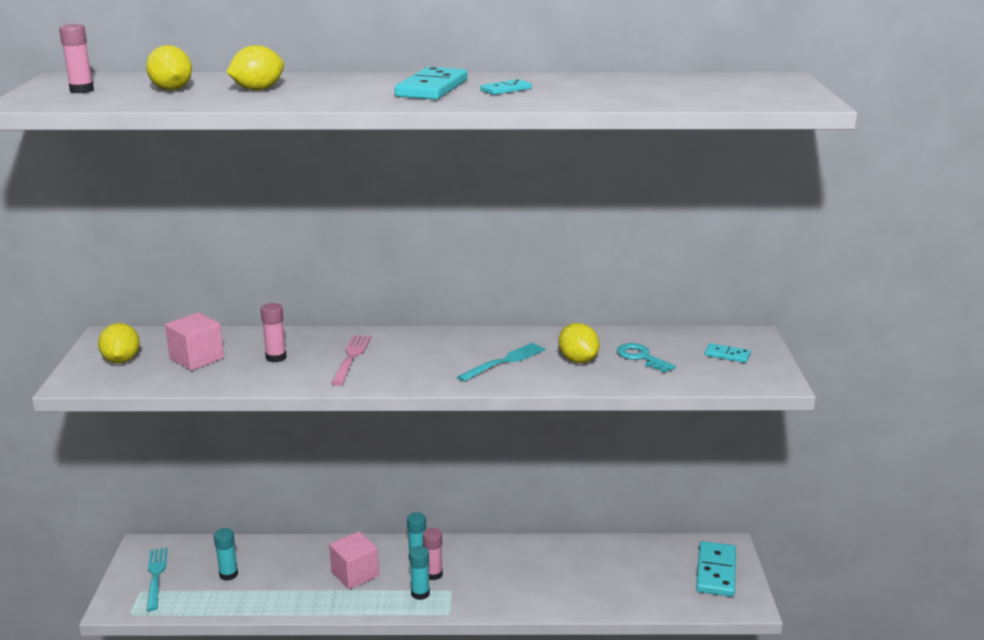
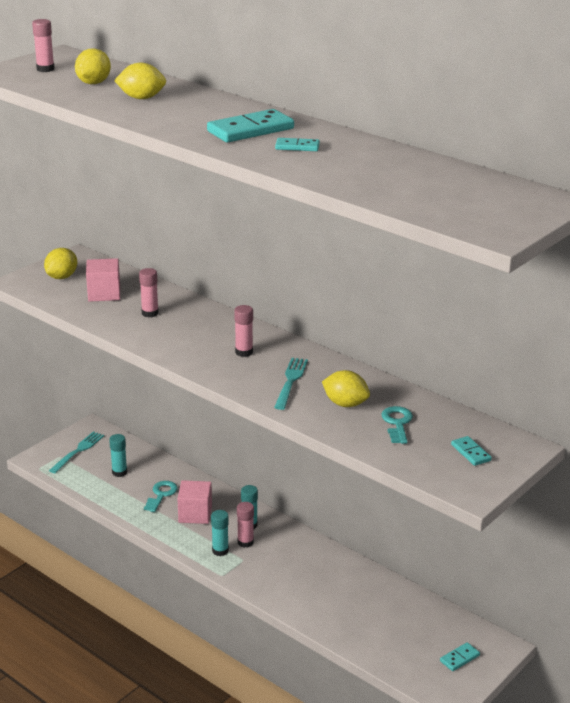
camera: 40 degrees right, 5 degrees up
pink fork [331,335,371,386] -> none
turquoise fork [457,343,546,382] -> turquoise fork turned 75 degrees counterclockwise [274,358,308,410]
yellow lemon [558,323,600,363] -> yellow lemon turned 75 degrees counterclockwise [322,370,370,407]
turquoise domino [696,541,736,597] -> turquoise domino [440,642,480,671], size x0.52
none -> turquoise key [144,481,177,512]
none -> pink glue stick [234,305,253,357]

